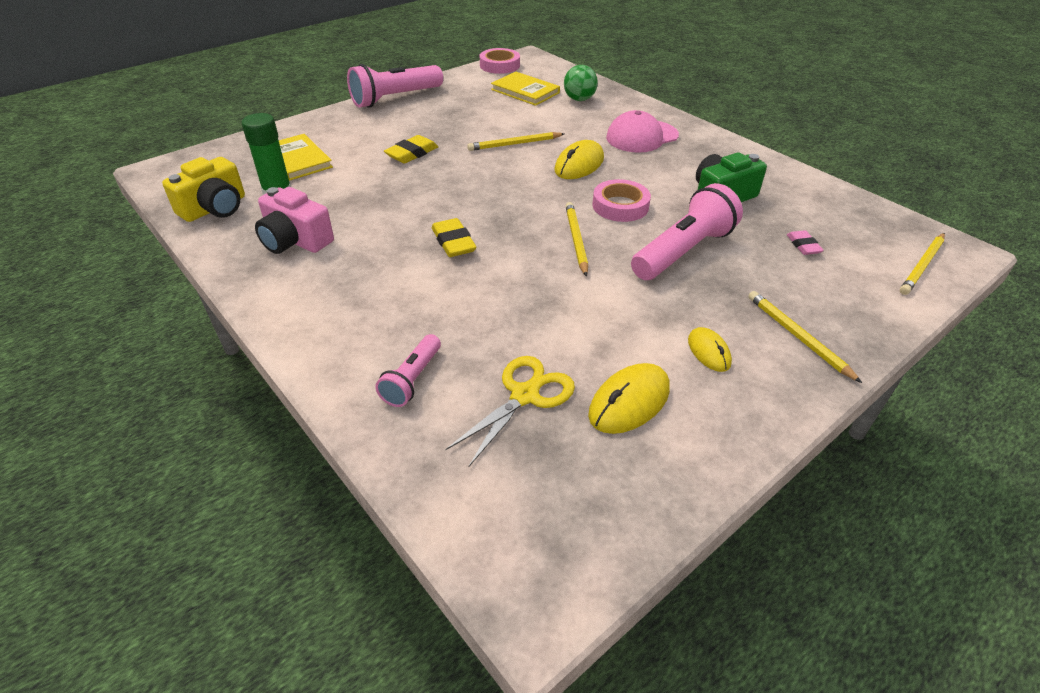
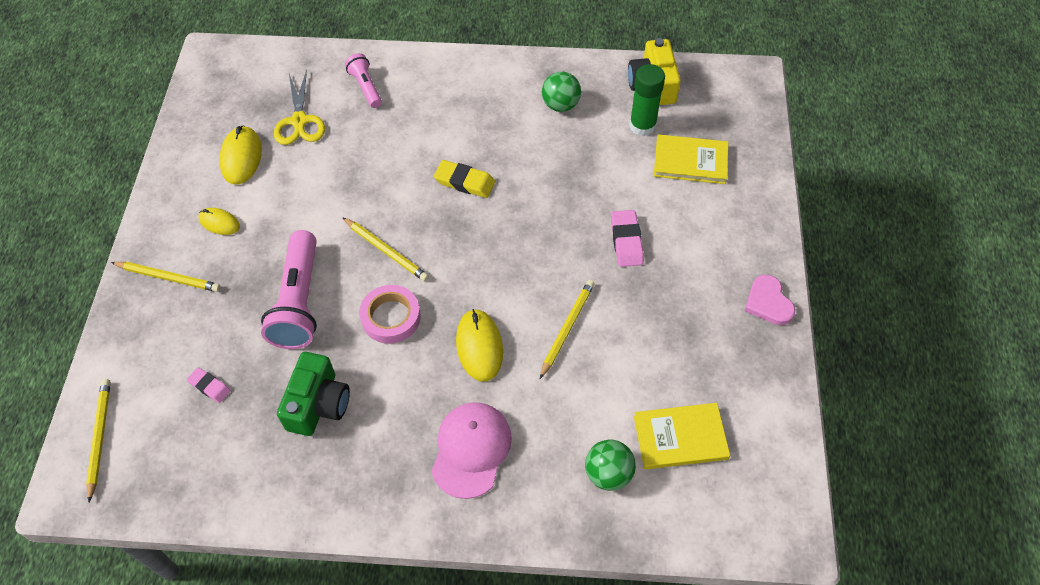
camera: 135 degrees right, 15 degrees up
pink camera [255,187,334,254] -> green ball [542,72,581,112]
pink flashlight [347,64,443,108] -> pink heart [745,274,796,325]
yellow eraser [384,135,438,164] -> pink eraser [611,210,644,267]
pink tape [480,48,520,74] -> none

